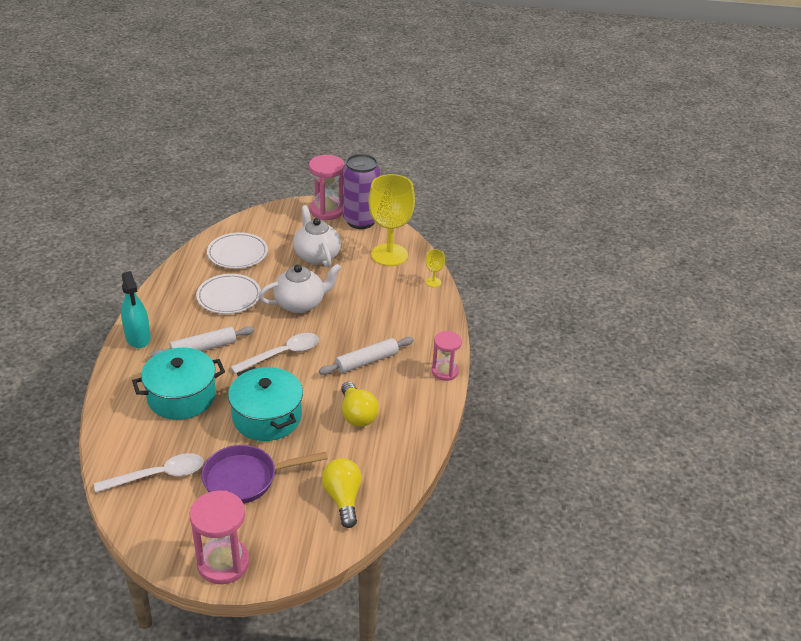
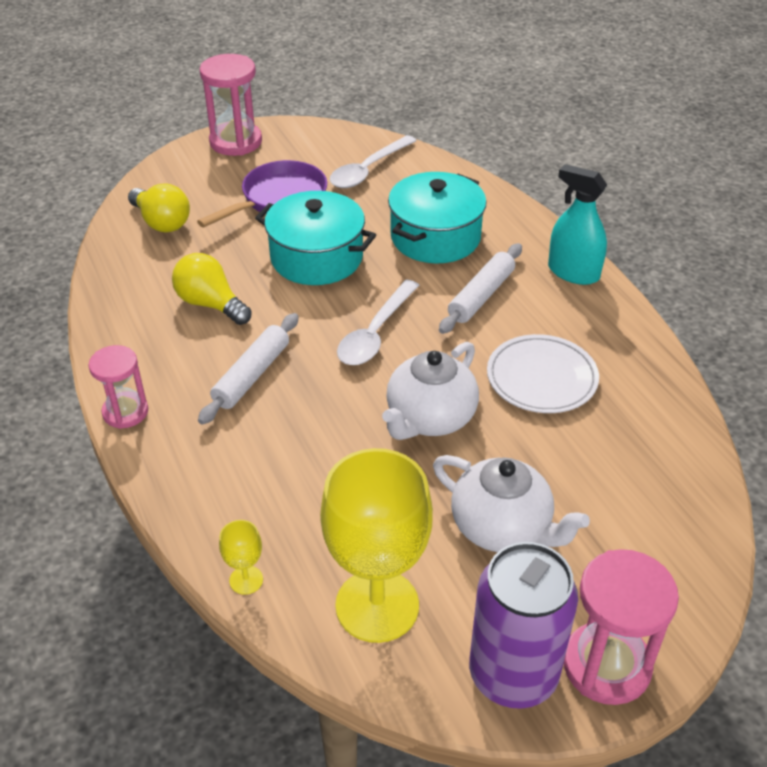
camera: 150 degrees right, 5 degrees up
white plate [207,232,268,269] -> none

